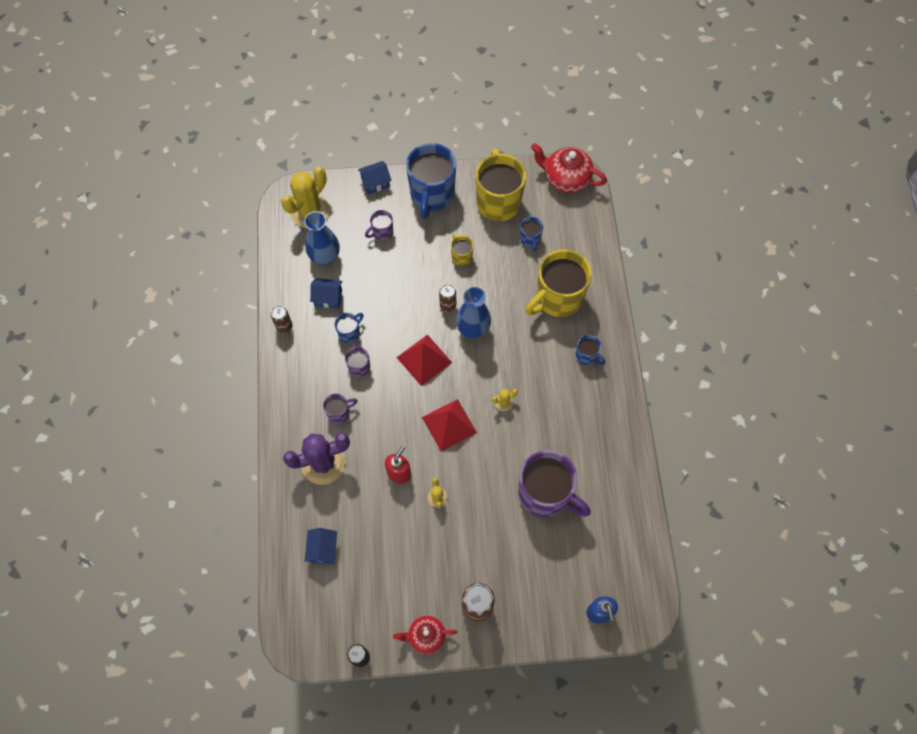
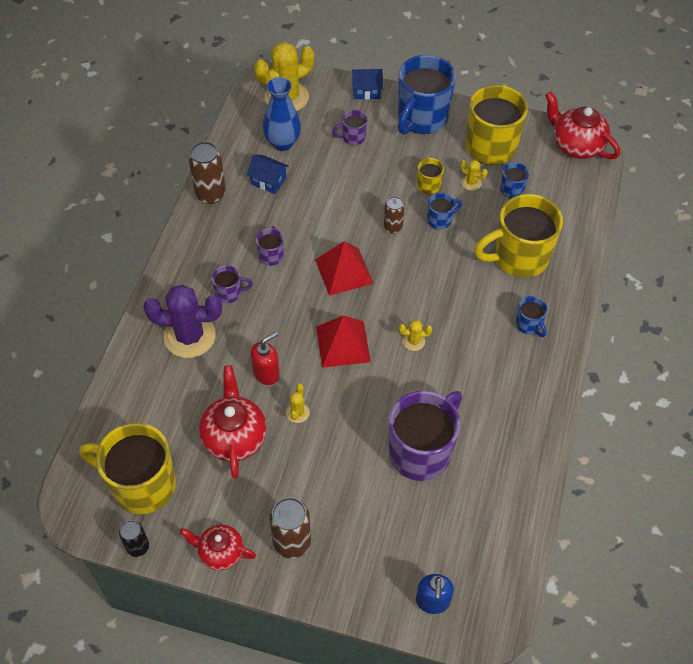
camera: 20 degrees right, 10 degrees down
brown can [271,306,293,333] -> brown can [189,141,226,204], size x1.64
blue house [305,528,337,564] -> none
blue mug [335,313,364,343] -> blue mug moved to [427,193,462,230]
blue vase [456,287,491,339] -> none
purple mug [518,450,591,517] -> purple mug turned 105 degrees counterclockwise [389,390,462,481]
none -> yellow mug [79,423,176,514]
none -> red teapot [199,366,267,479]
none -> yellow cactus [460,160,488,191]

